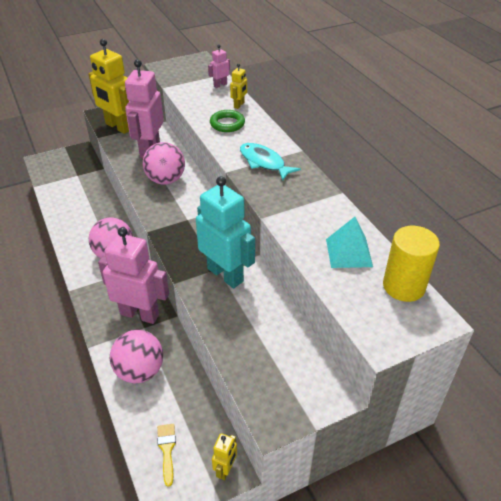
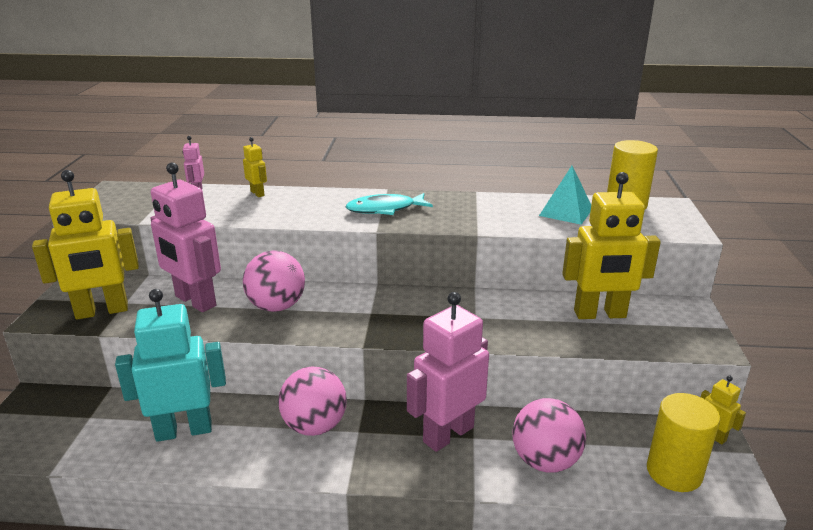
camera: 60 degrees left, 15 degrees down
yellow brush [157,424,176,487] -> yellow cylinder [647,393,720,492]
turquoise robot [196,176,255,288] -> turquoise robot moved to [115,289,226,442]
green ring [210,110,245,132] -> none
none -> yellow robot [562,172,661,319]

